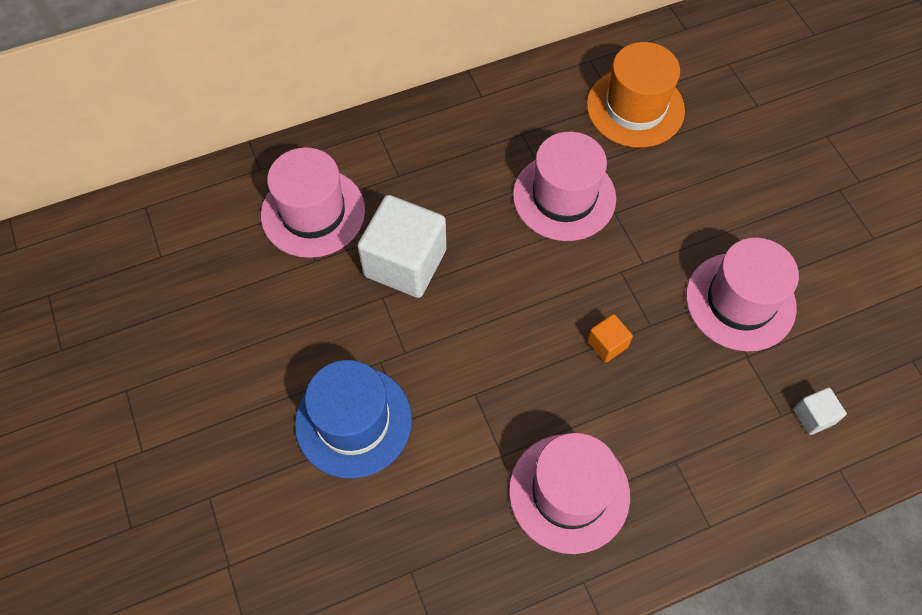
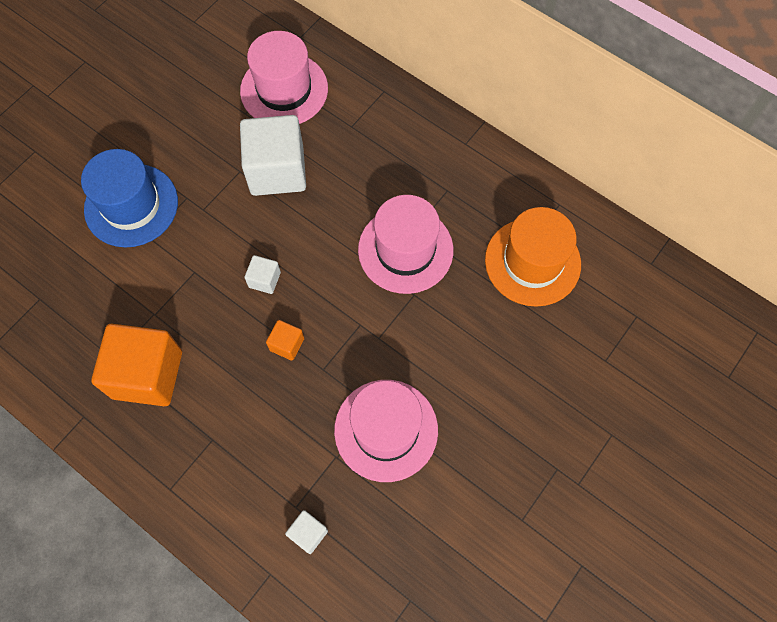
camera: 60 degrees right, 5 degrees up
pink hat [509,433,630,554] -> orange cube [91,324,182,406]
none -> white cube [244,255,281,294]

